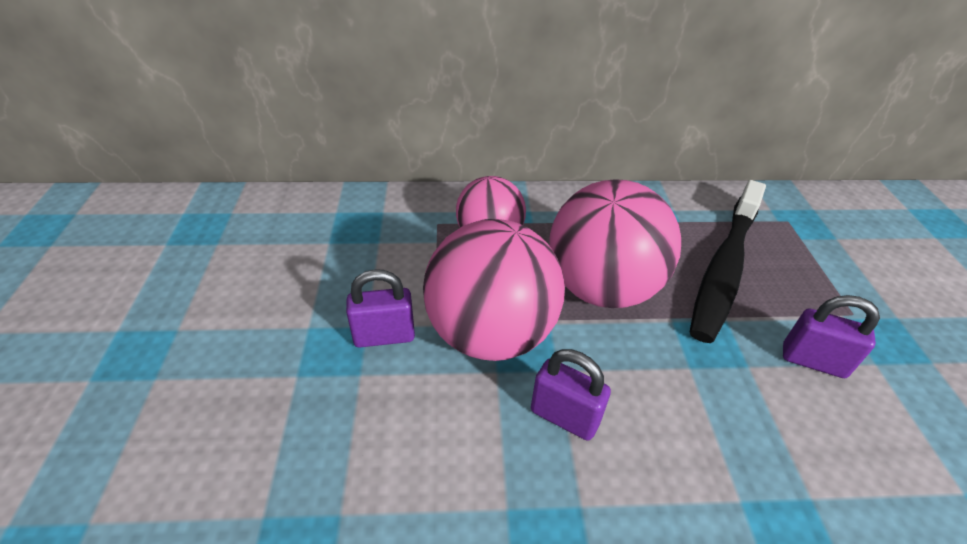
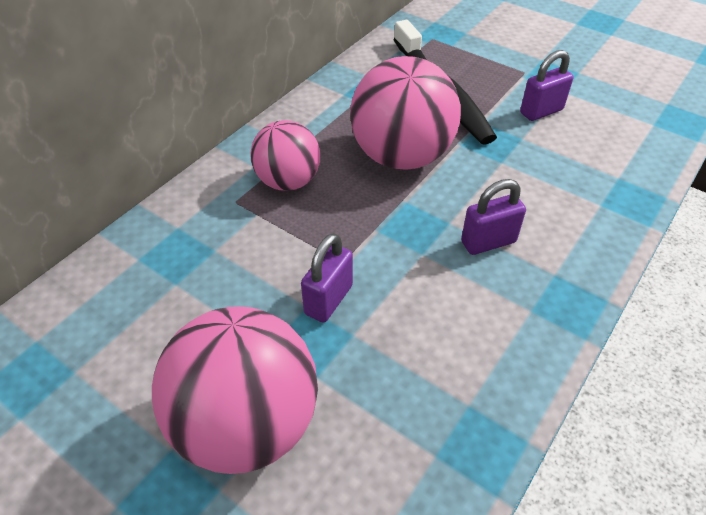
camera: 50 degrees left, 5 degrees up
pink ball [423,219,565,361] -> pink ball moved to [152,306,318,474]

